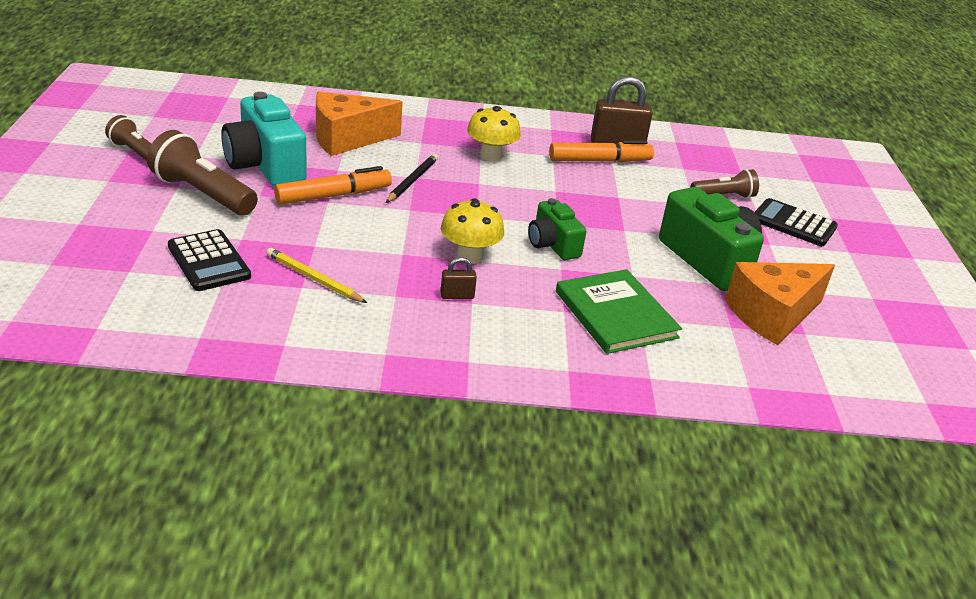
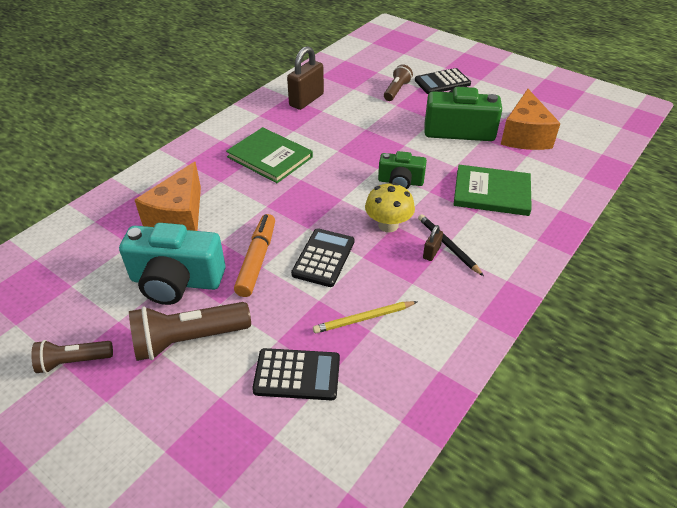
camera: 50 degrees left, 10 degrees up
black pencil [386,154,438,203] -> black pencil moved to [418,214,484,276]
yellow mushroom [467,106,521,161] -> green book [226,127,313,183]
orange marker [549,140,654,162] -> none
none -> black calculator [291,228,354,287]

